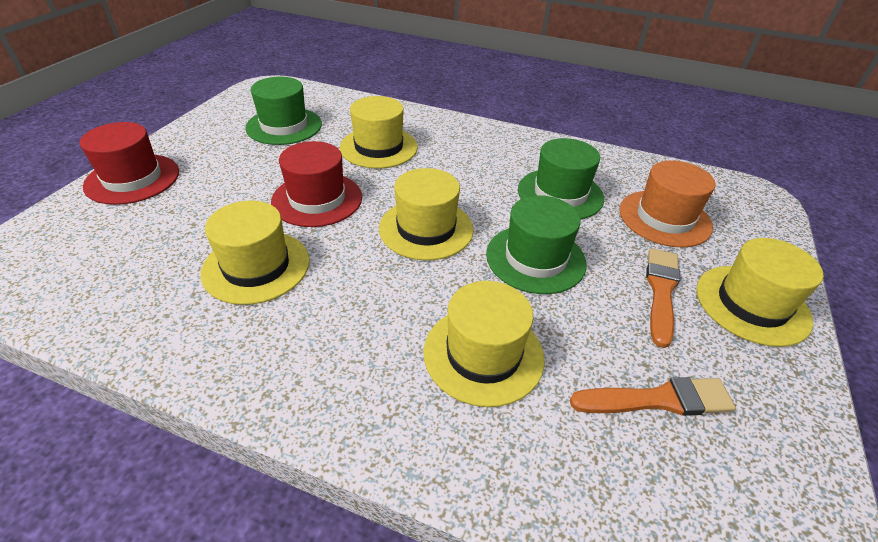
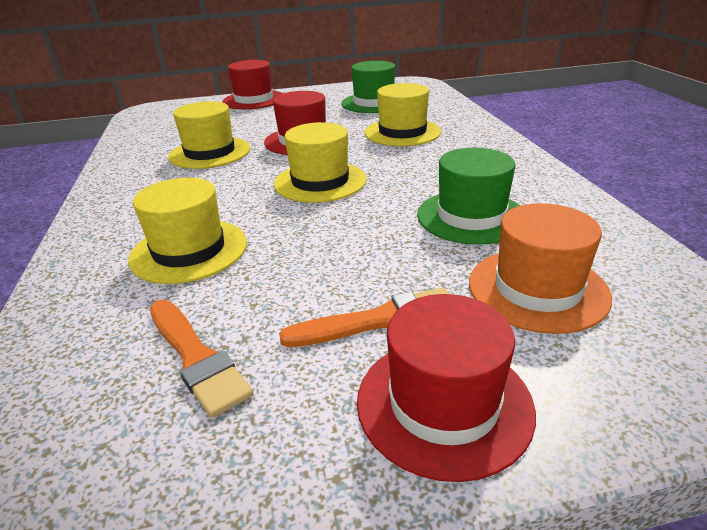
camera: 60 degrees right, 10 degrees down
green hat [486,195,587,294] -> none
yellow hat [696,238,823,347] -> red hat [357,294,536,482]

